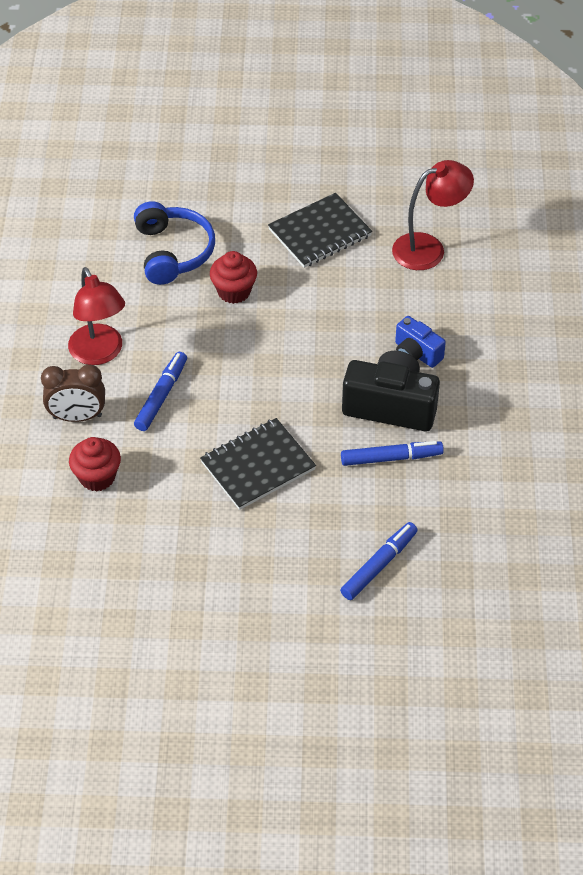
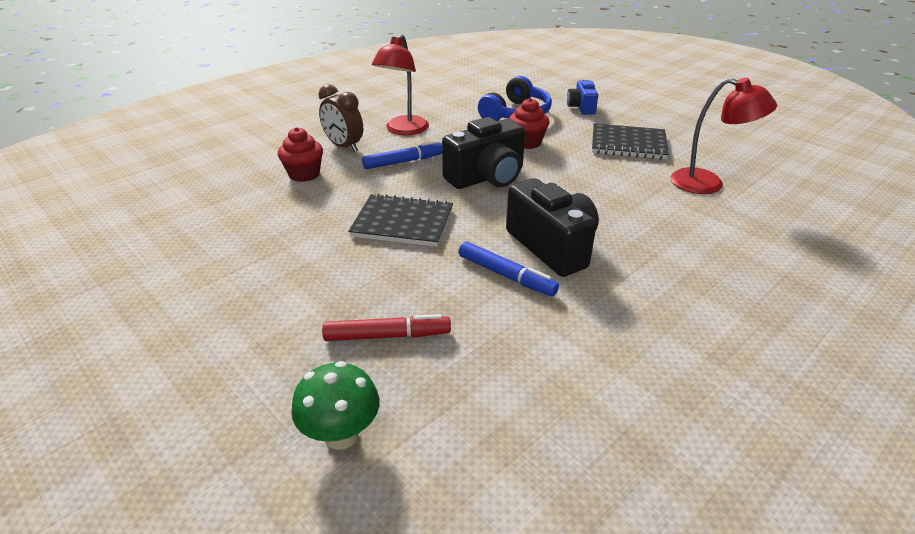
camera: 45 degrees right, 15 degrees down
blue marker [340,522,418,600] -> red marker [322,314,451,341]
blue camera [395,316,446,368] -> blue camera moved to [567,79,598,115]
none -> green mushroom [291,361,380,450]
none -> black camera [442,117,525,189]

